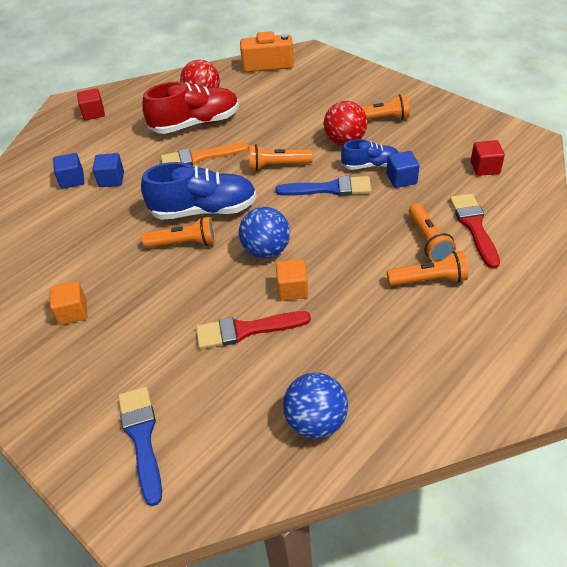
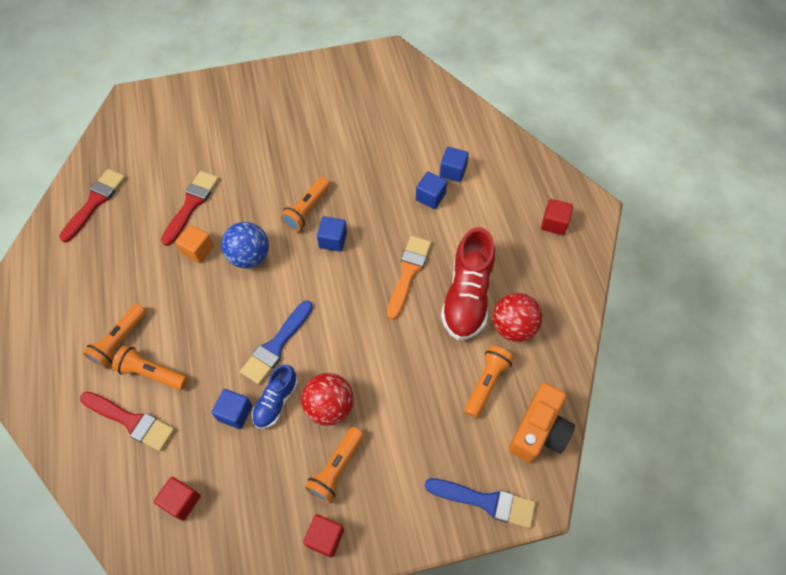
camera: 120 degrees right, 15 degrees up
orange cube [50,281,87,325] -> none
blue brush [118,386,162,506] -> blue brush moved to [425,478,536,528]
blue shoe [141,162,257,220] -> blue cube [317,216,347,252]
orange flashlight [249,144,313,171] -> orange flashlight moved to [464,345,514,418]
blue ball [283,373,348,439] -> red brush [59,169,126,242]
none -> red cube [303,514,344,558]

